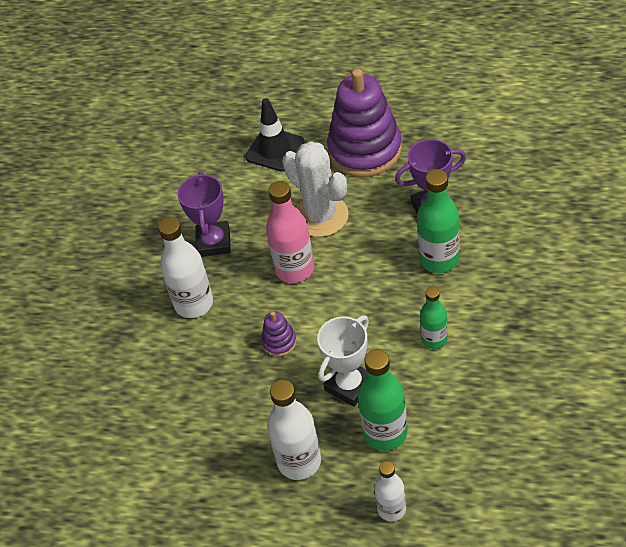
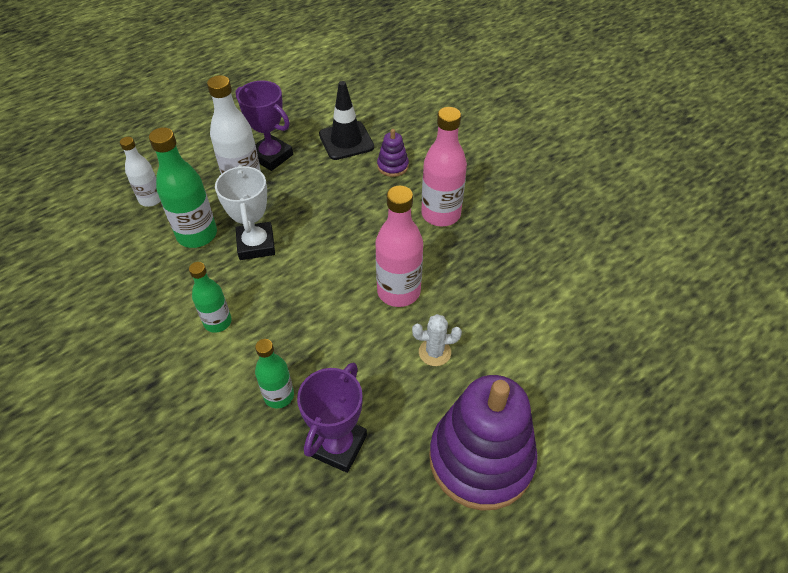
camera: 125 degrees right, 0 degrees up
white bottle [158,217,213,318] -> pink bottle [421,107,467,226]
purple trophy [178,172,231,257] -> purple trophy moved to [236,81,293,171]
black traffic cone [245,98,304,172] -> black traffic cone moved to [319,81,374,160]
purple stacking toy [261,311,297,357] -> purple stacking toy moved to [377,129,409,177]
white cactus [282,141,349,237] -> white cactus [412,314,462,366], size x0.49
green bottle [417,169,460,273] -> green bottle [255,339,294,408], size x0.62

